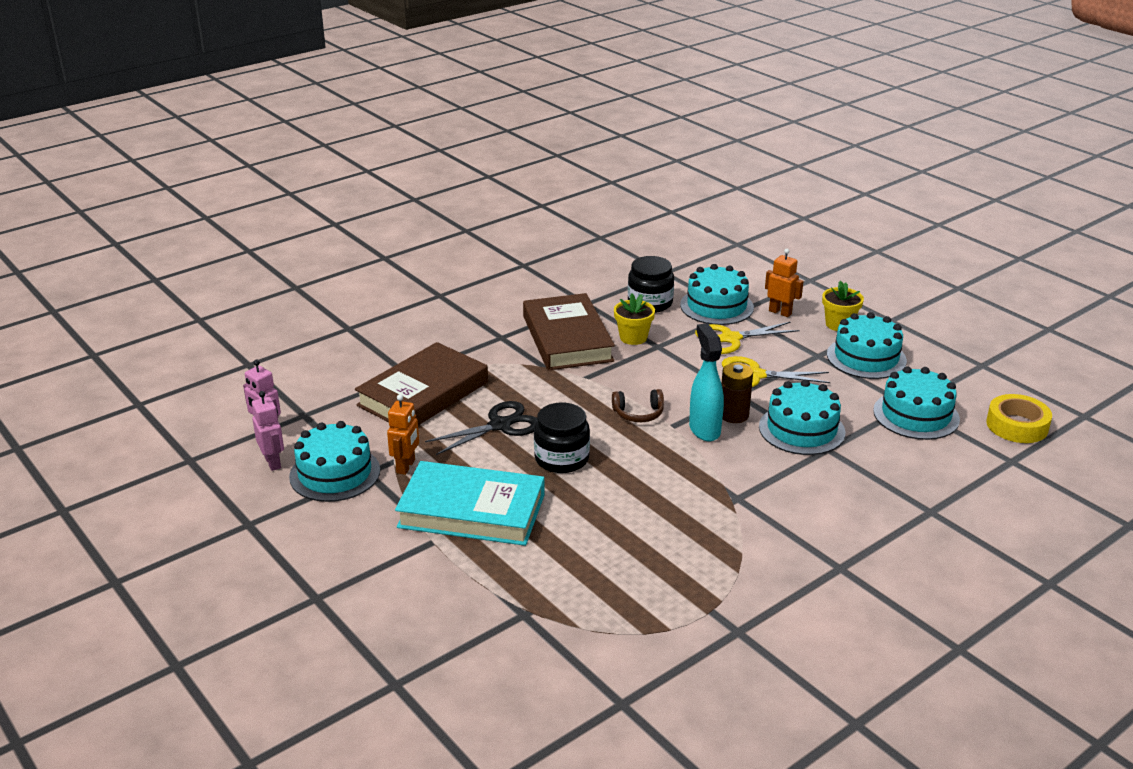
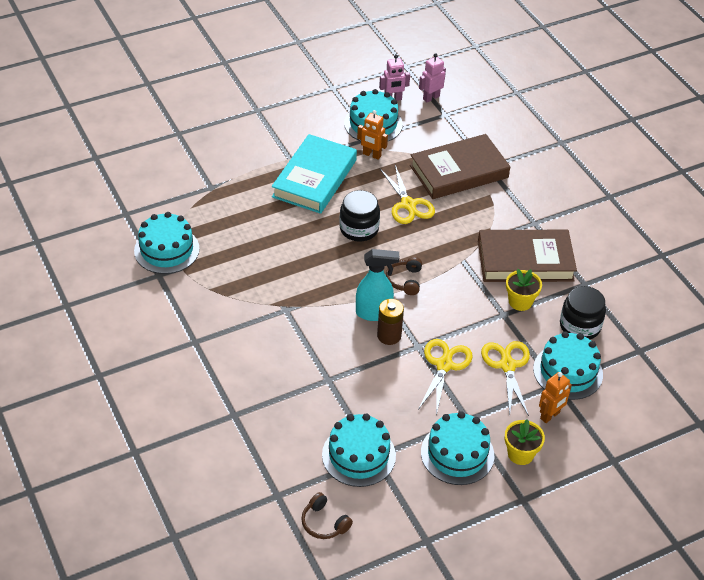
camera: 100 degrees right, 15 degrees up
brown book [355,342,488,425] -> brown book turned 75 degrees counterclockwise [410,134,510,199]
black scissors [425,401,537,455] -> yellow scissors [380,165,435,224]
turquoise cake [759,380,845,455] -> turquoise cake moved to [134,212,200,274]
yellow tape [986,394,1052,443] -> brown headphones [301,492,353,539]

